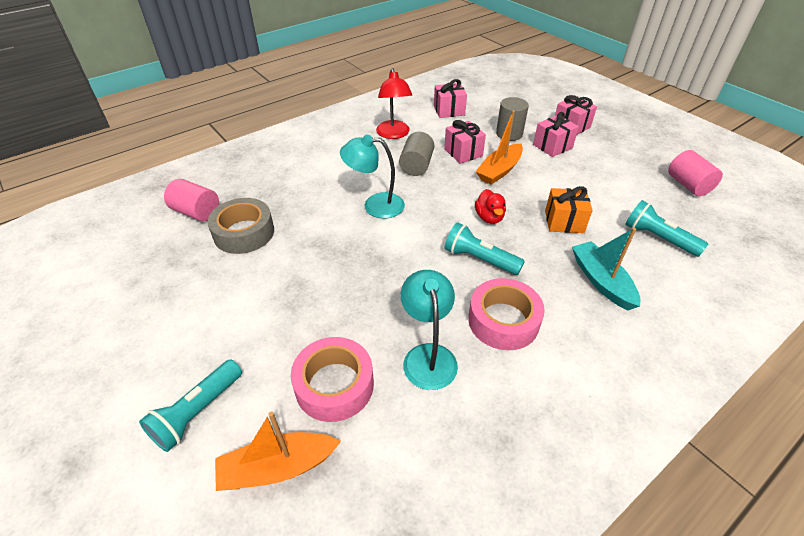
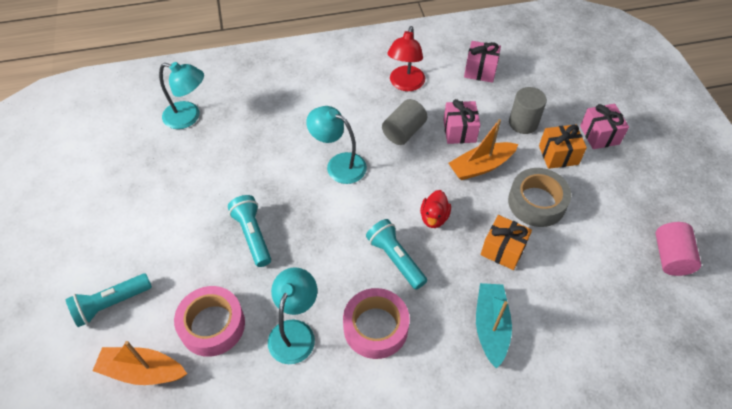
camera: 25 degrees right, 10 degrees up
pink cylinder [164,179,219,221] -> turquoise lamp [159,62,204,129]
grey tape [208,198,274,254] -> grey tape moved to [508,168,571,227]
pink gift [533,112,579,157] -> orange gift [539,124,587,169]
turquoise flashlight [625,200,708,257] -> turquoise flashlight moved to [228,195,271,267]

